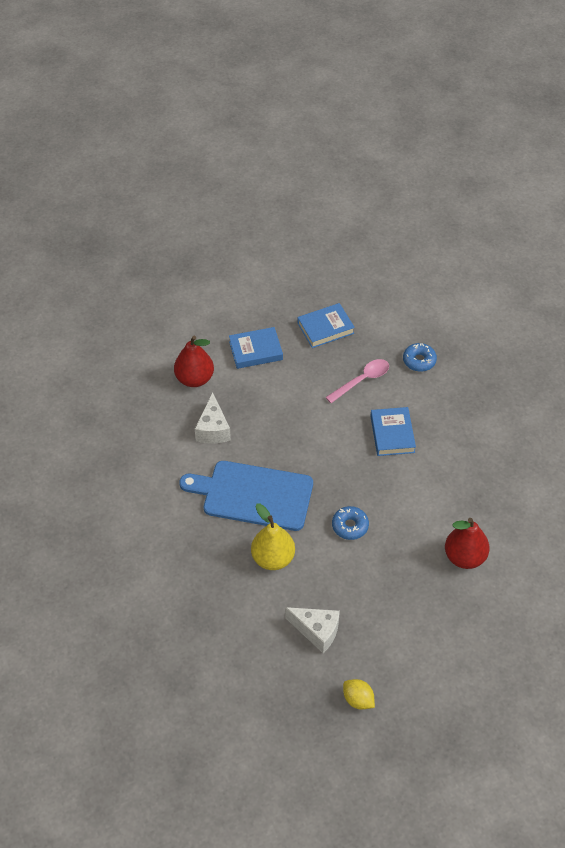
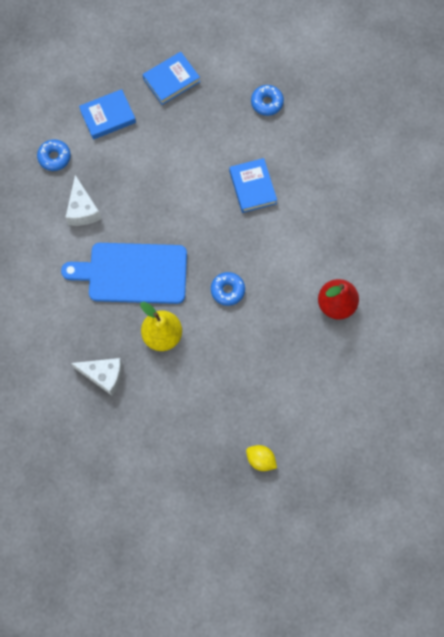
camera: 10 degrees left, 20 degrees up
red pear [174,336,214,387] -> blue donut [37,139,71,171]
white cheese [285,607,340,653] -> white cheese moved to [71,358,122,396]
pink spoon [325,359,389,403] -> none

